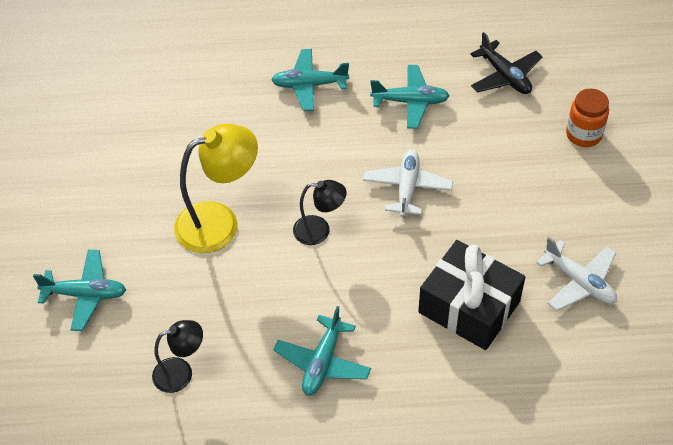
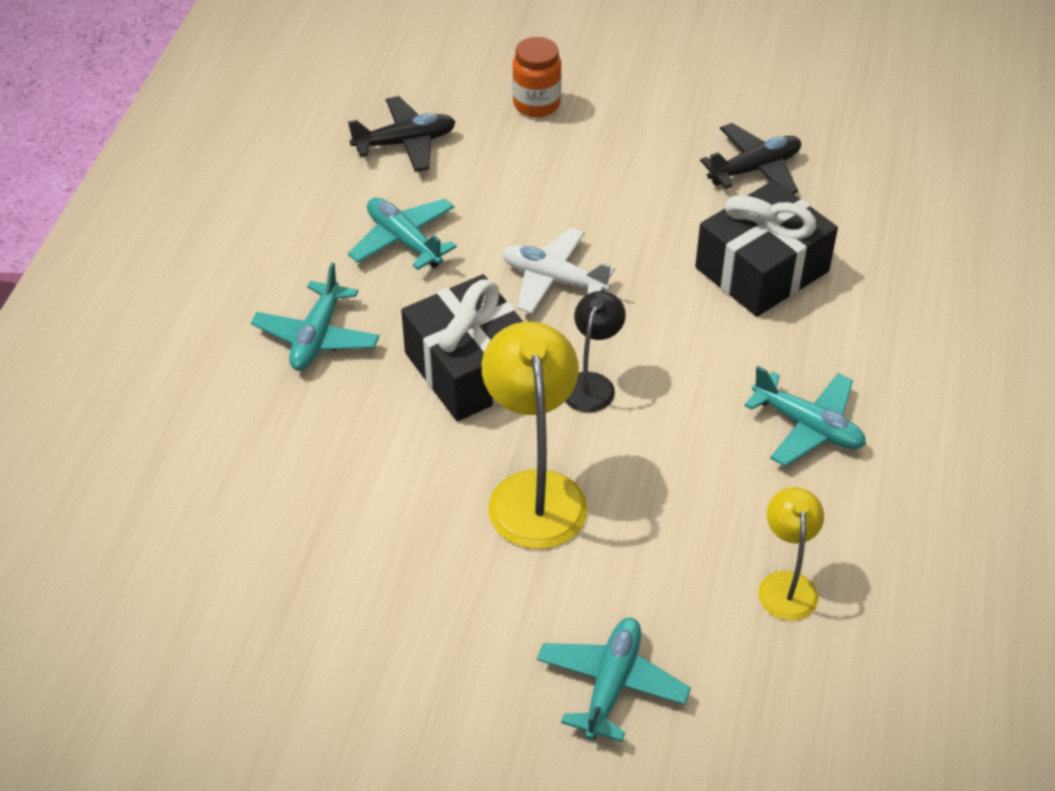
camera: 75 degrees left, 5 degrees down
black lamp [152,320,203,393] -> yellow lamp [758,487,824,621]
turquoise plane [370,65,450,129] -> turquoise plane turned 60 degrees counterclockwise [348,198,457,270]
white plane [536,237,617,311] -> black plane [700,123,801,194]
none -> black gift [401,274,523,421]

